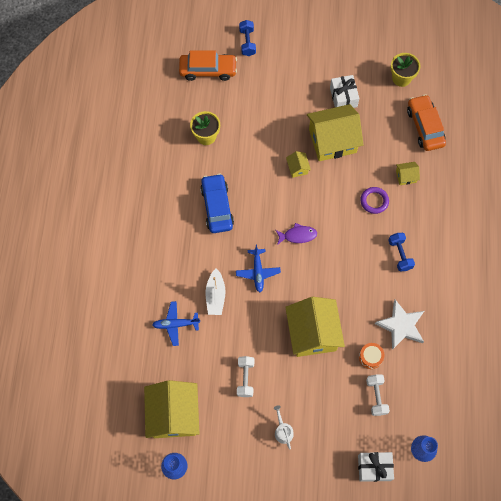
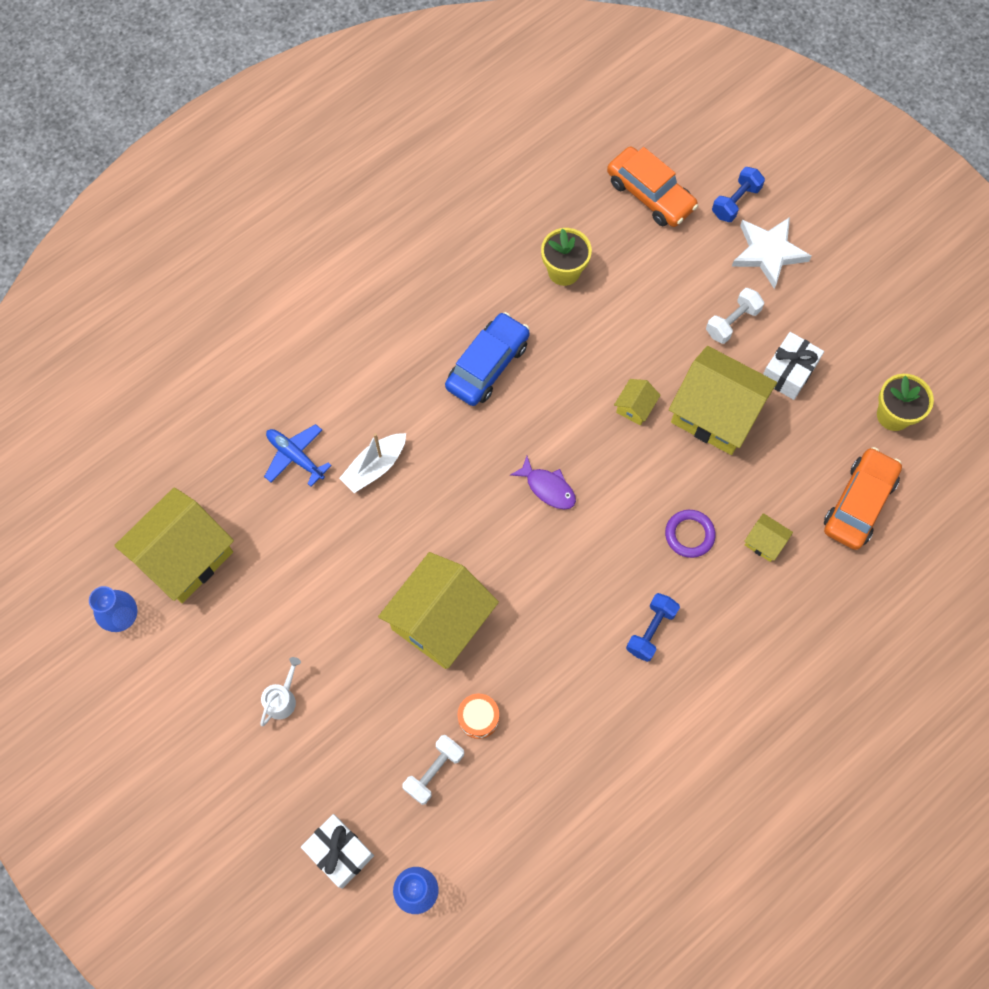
camera: 45 degrees right, 0 degrees up
blue plane [236,245,281,292] -> none
white dumbbell [237,356,254,397] -> white dumbbell moved to [706,288,764,344]
white star [375,300,424,350] -> white star moved to [732,217,812,289]

